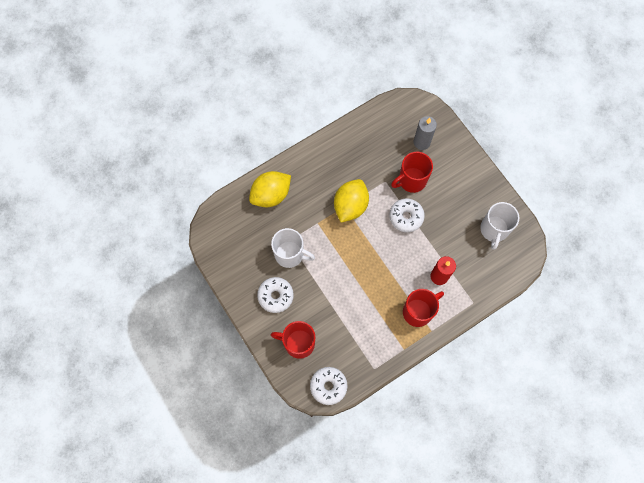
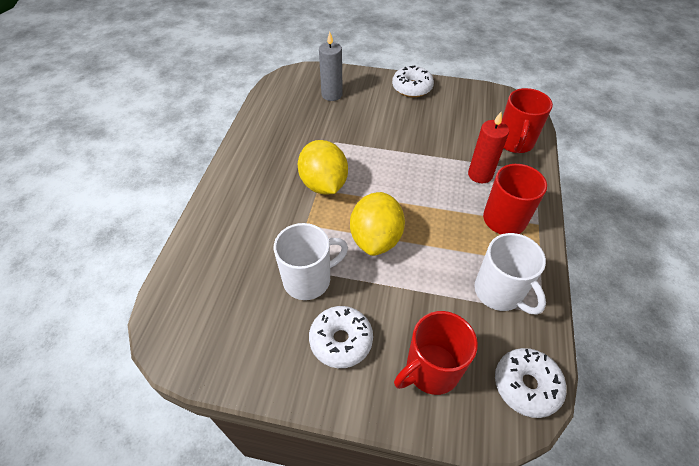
camera: 45 degrees left, 20 degrees down
yellow lemon [249,171,291,207] -> yellow lemon moved to [350,192,405,256]
white donut [389,198,425,232] -> white donut moved to [392,65,434,97]
red mug [391,152,433,193] -> red mug moved to [502,88,553,153]
white mug [480,202,519,250] -> white mug moved to [474,233,546,315]

